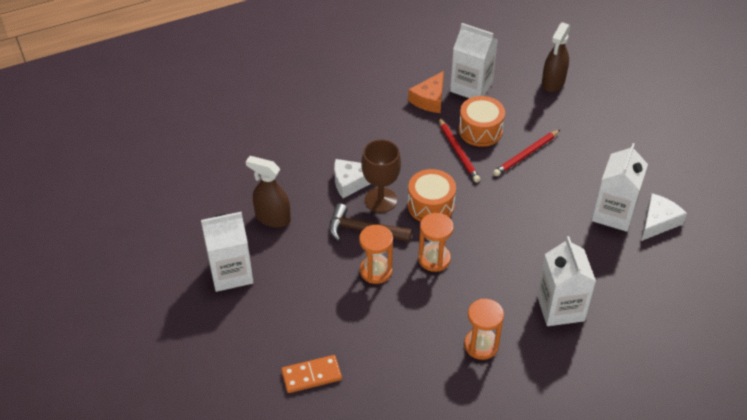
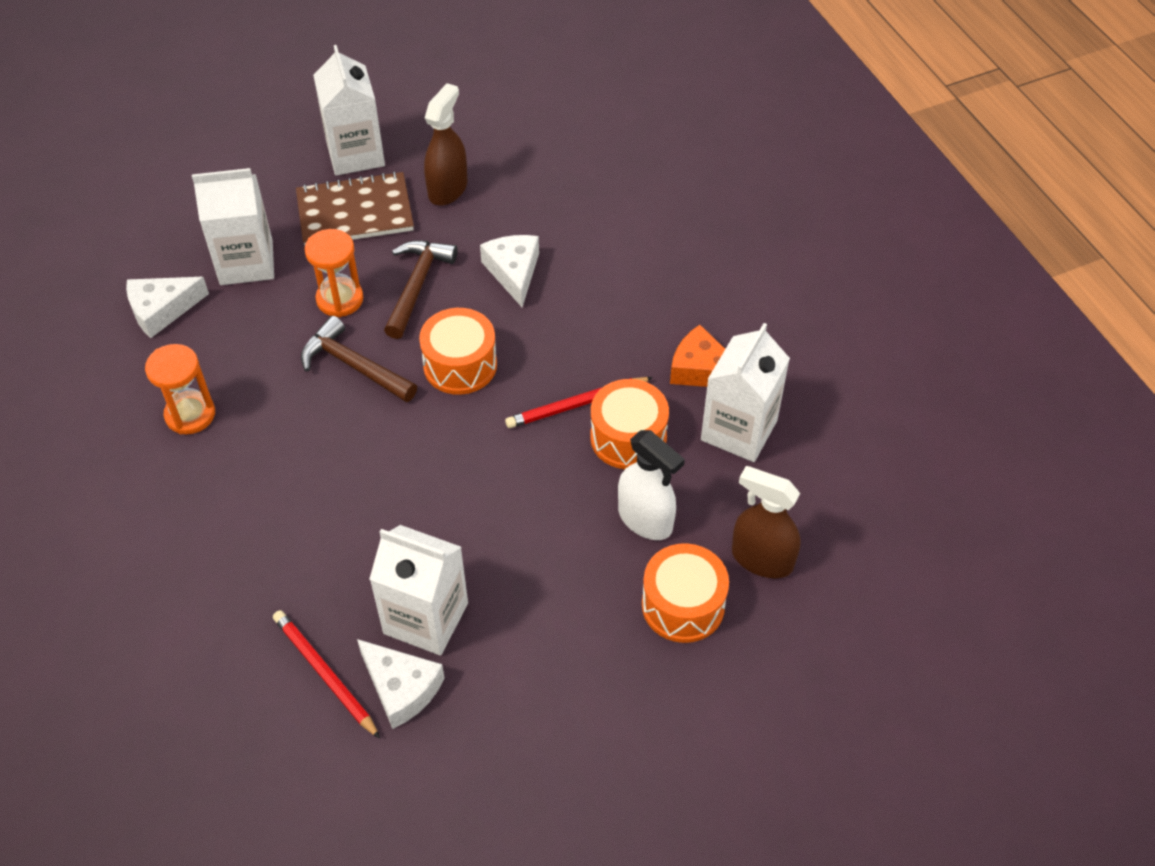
camera: 90 degrees right, 5 degrees up
orange domino [281,355,342,393] -> none
brown goblet [361,139,401,213] -> none
orange hourglass [418,213,454,272] -> brown hammer [301,316,417,402]
red pencil [493,130,560,176] -> red pencil moved to [273,610,380,739]
white carton [537,236,596,326] -> white carton moved to [192,168,274,285]
none -> white cheese [126,277,209,338]
none -> brown notebook [296,171,414,246]
none -> white spray bottle [618,430,685,540]
none -> orange drum [642,543,729,643]

